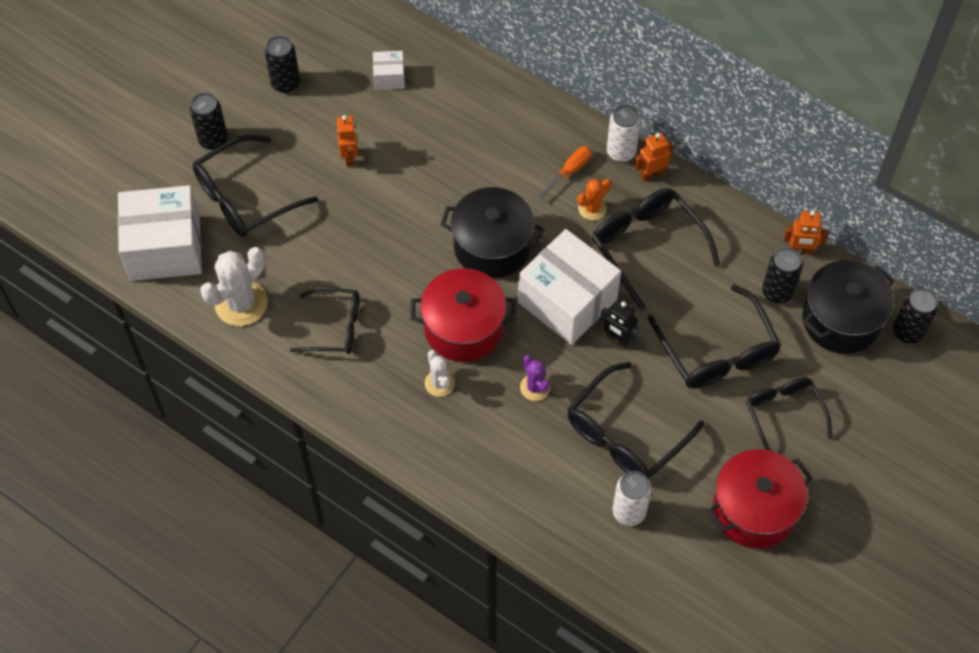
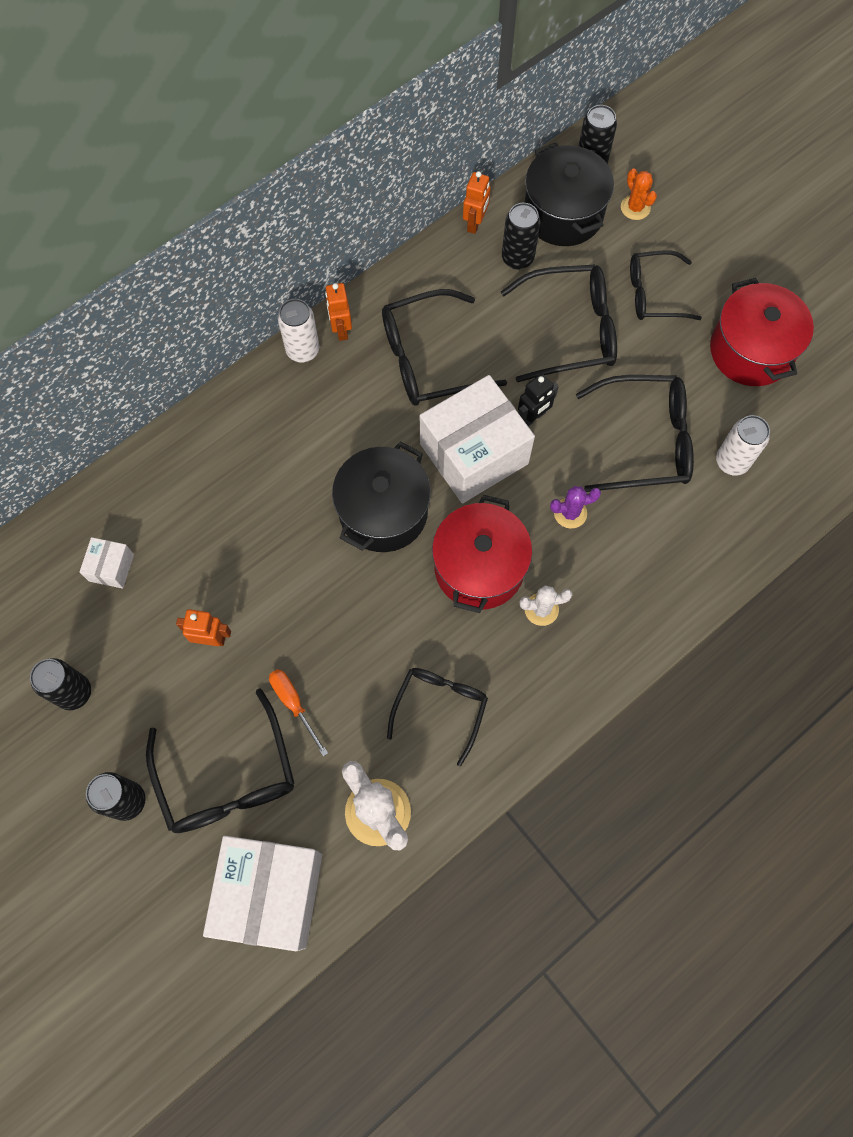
camera: 75 degrees left, 10 degrees up
orange screwdriver [536,146,592,200] -> orange screwdriver moved to [269,669,328,756]
black glasses [567,362,704,480] -> black glasses turned 60 degrees counterclockwise [576,375,694,492]
orange cactus [578,179,611,220] -> orange cactus moved to [621,168,657,220]

